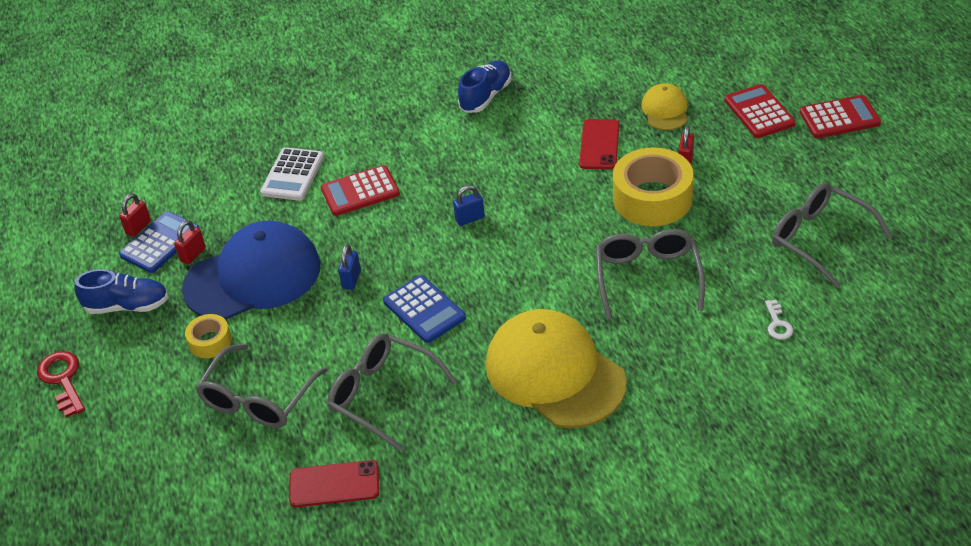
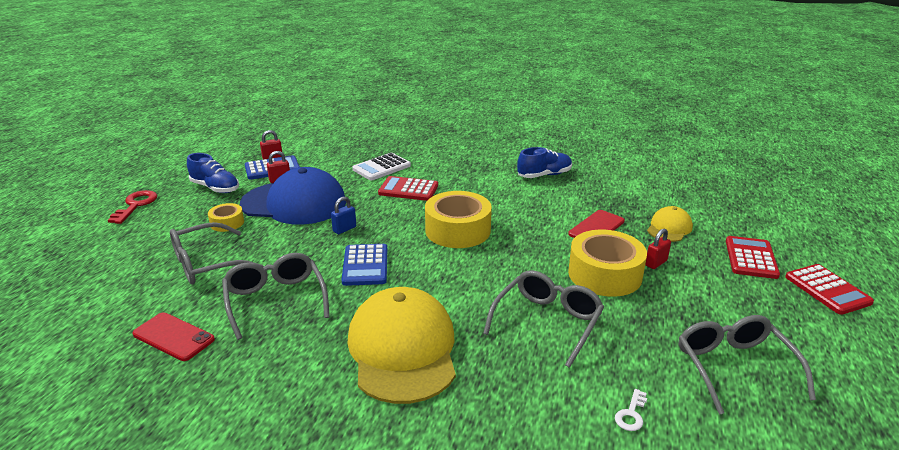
camera: 30 degrees right, 15 degrees down
blue padlock [453,185,485,226] -> yellow tape [425,191,492,248]
red calculator [800,95,881,138] -> red calculator turned 45 degrees clockwise [785,264,874,315]

